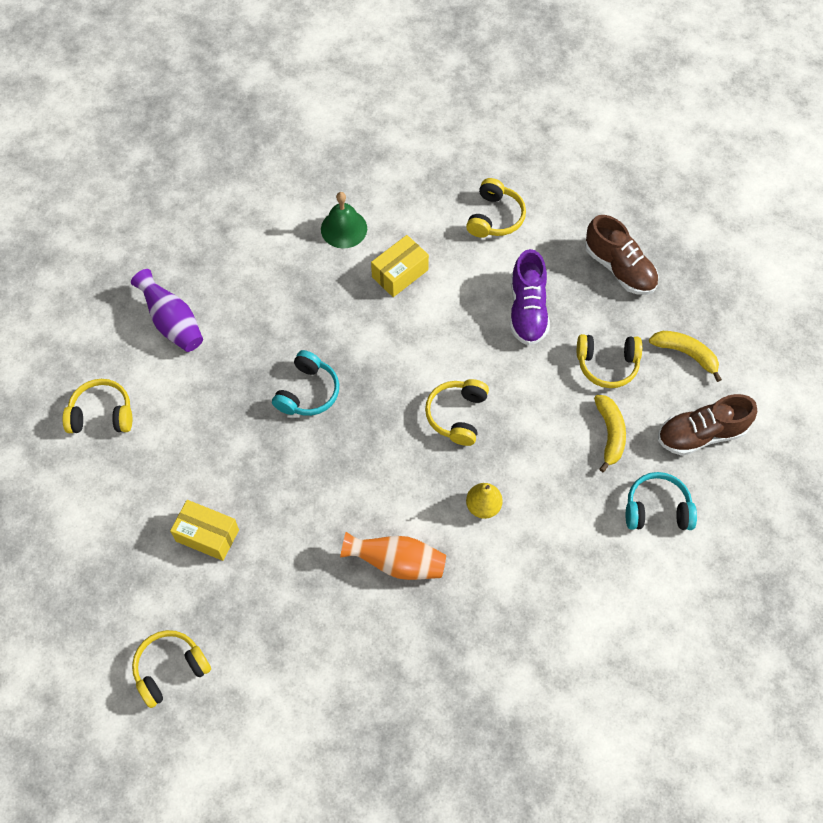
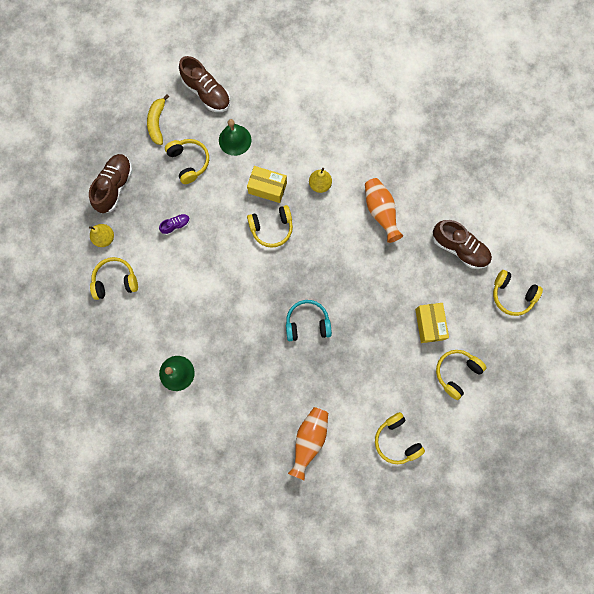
camera: 120 degrees left, 15 degrees up
purple vase [131,269,203,352] -> orange vase [288,407,328,481]
yellow box [371,235,429,297] -> yellow box moved to [247,166,287,203]
purple shoe [510,249,550,345] -> purple shoe [159,214,190,235], size x0.49
yellow banana [594,395,626,472] -> green bell [219,119,252,156]
turquoise headphones [626,472,697,530] -> none
none -> yellow pear [89,224,114,247]
none -> brown shoe [433,220,492,269]
none -> yellow headphones [436,350,487,400]

